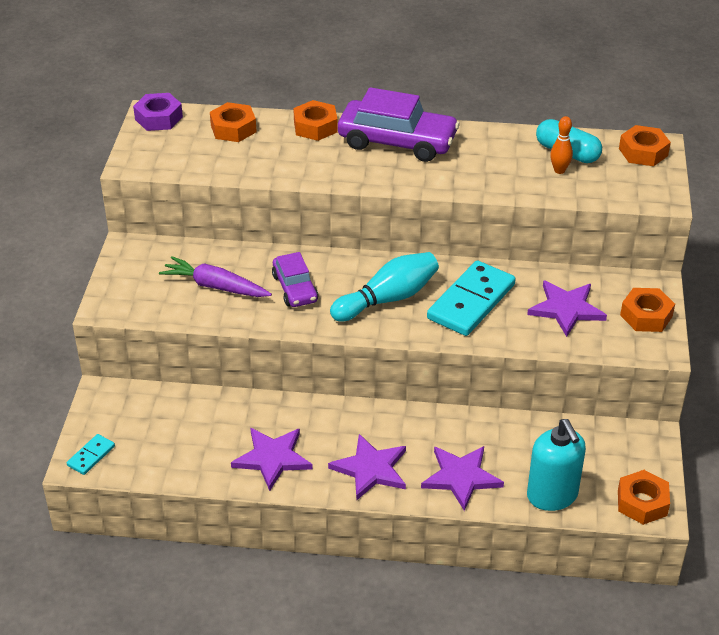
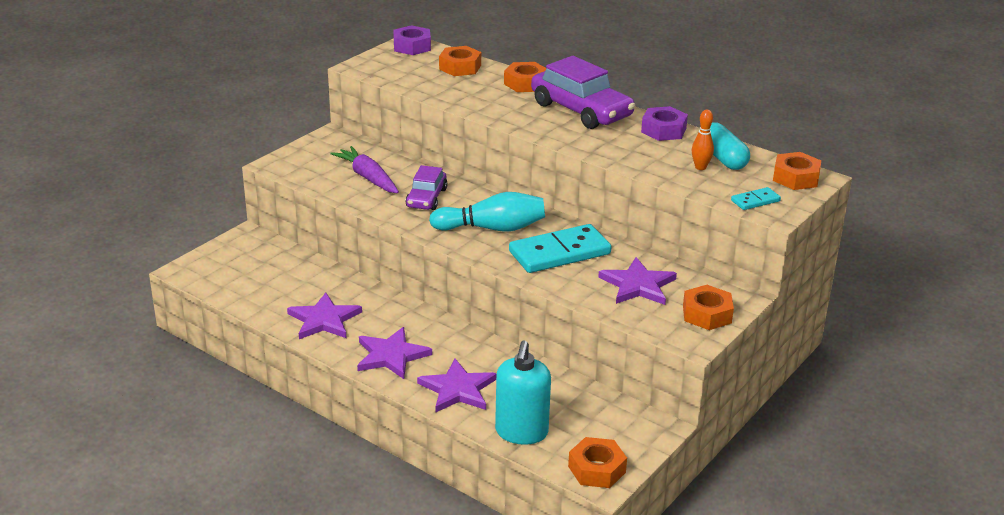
camera: 30 degrees right, 10 degrees down
turquoise domino [67,434,115,475] -> turquoise domino moved to [731,187,781,210]
none -> purple nut [641,106,688,141]

